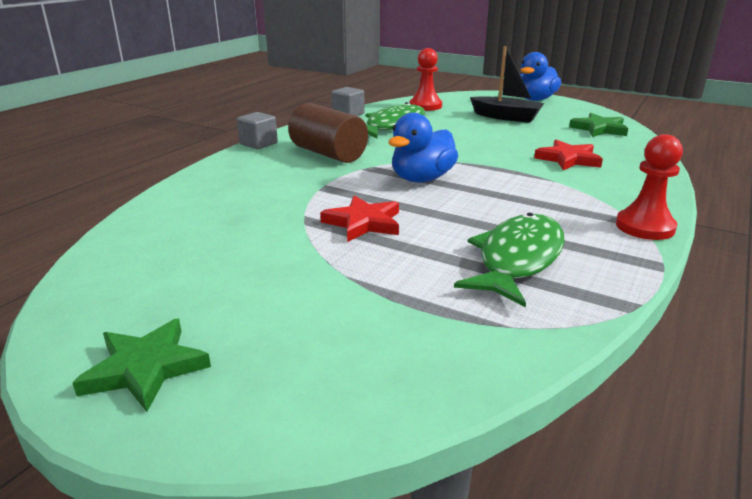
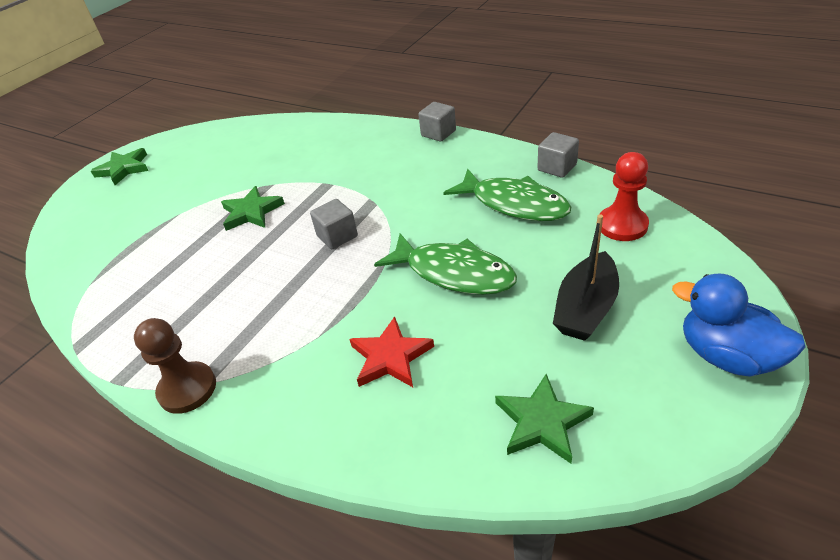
camera: 95 degrees right, 15 degrees up
brown cylinder [288,103,368,163] -> none
red star [320,195,399,242] -> green star [221,186,285,231]
blue duck [389,113,458,182] -> grey cube [310,199,358,249]
green fish [454,213,565,307] -> green fish moved to [374,233,517,295]
red pawn [616,134,683,240] -> brown pawn [134,318,216,414]

